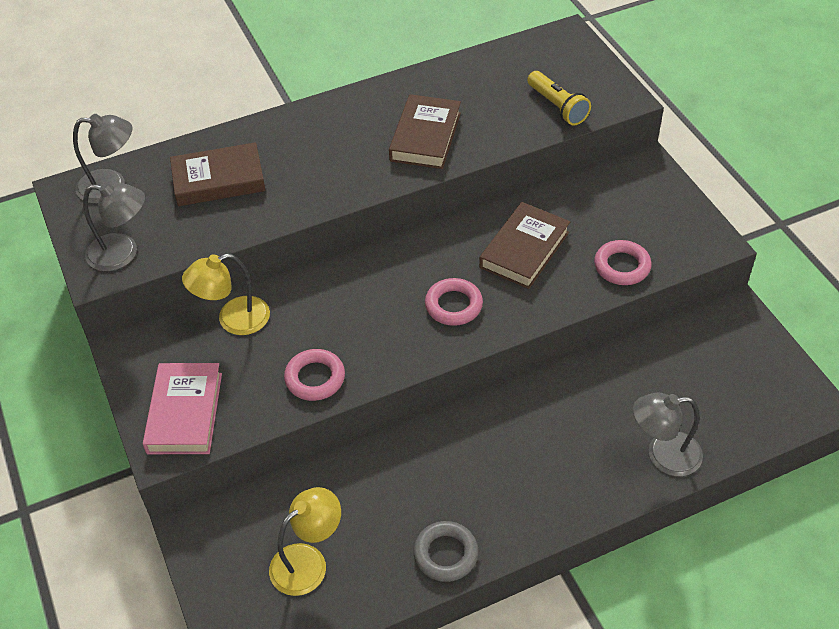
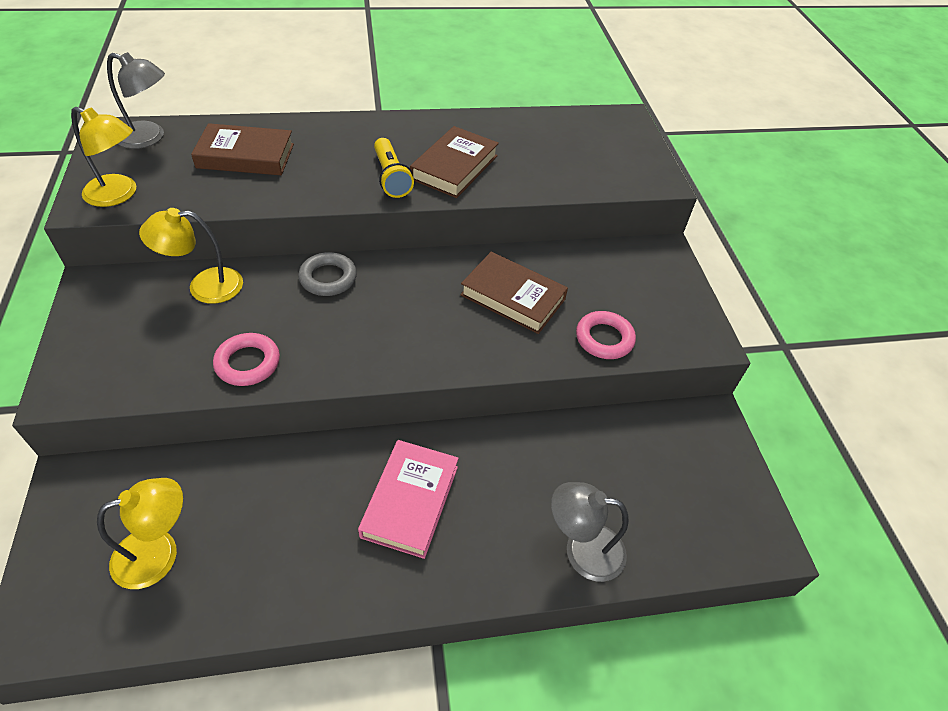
camera: 10 degrees right, 0 degrees up
grey lamp [83,182,145,271] -> yellow lamp [71,107,136,207]
pink book [143,363,222,454] -> pink book moved to [358,440,459,559]
grey ring [413,521,478,582] -> grey ring moved to [298,252,357,296]
pink ring [425,278,483,326] -> none
brown book [479,202,570,289] -> brown book turned 75 degrees clockwise [460,252,568,334]
yellow flashlight [527,71,591,126] -> yellow flashlight moved to [374,138,414,198]

